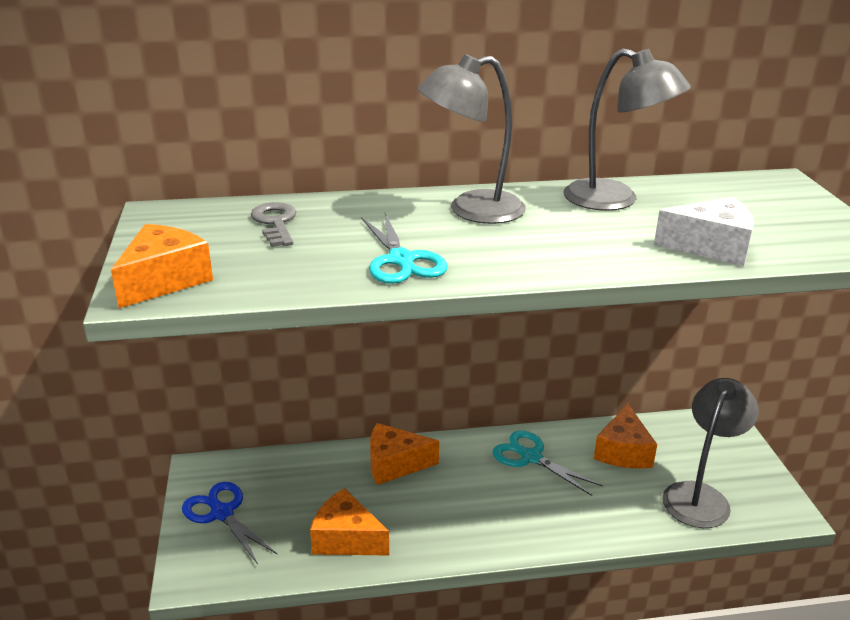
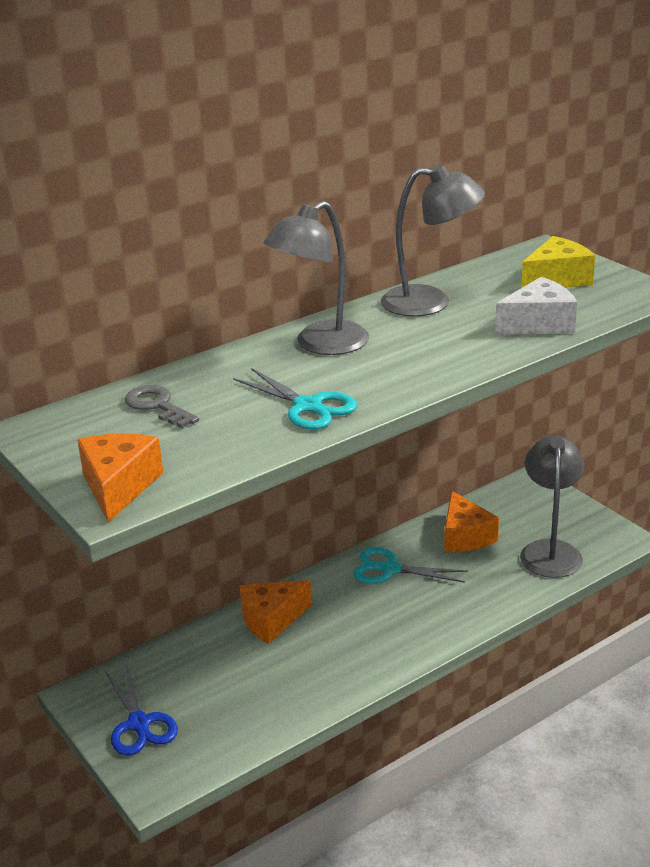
camera: 25 degrees left, 0 degrees up
blue scissors [182,482,278,564] -> blue scissors turned 135 degrees counterclockwise [105,664,178,756]
orange cheese [310,488,389,555] -> none
none -> yellow cheese [521,236,595,288]

